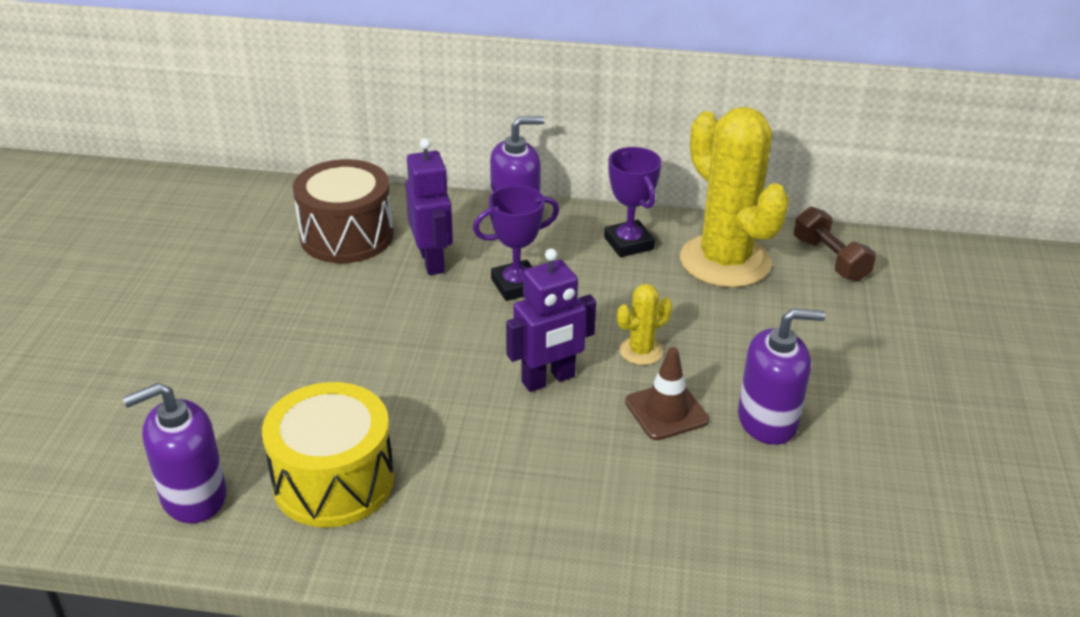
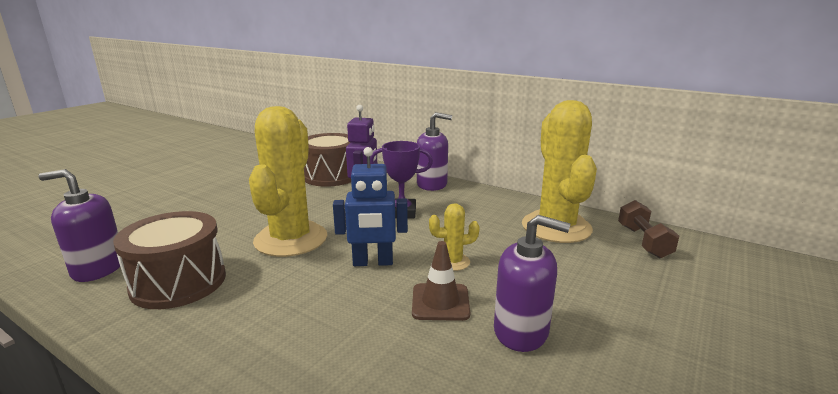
camera: 25 degrees right, 15 degrees down
yellow drum [262,382,394,527] -> brown drum [113,211,226,309]
purple robot [506,249,596,392] -> blue robot [333,147,408,266]
purple trophy [604,147,662,257] -> none
none -> yellow cactus [249,106,327,257]

